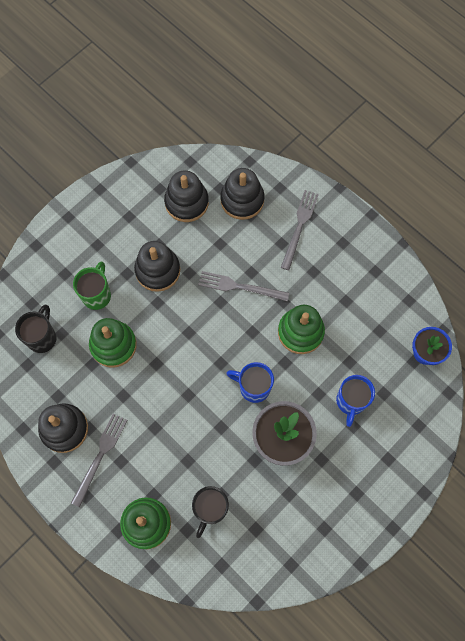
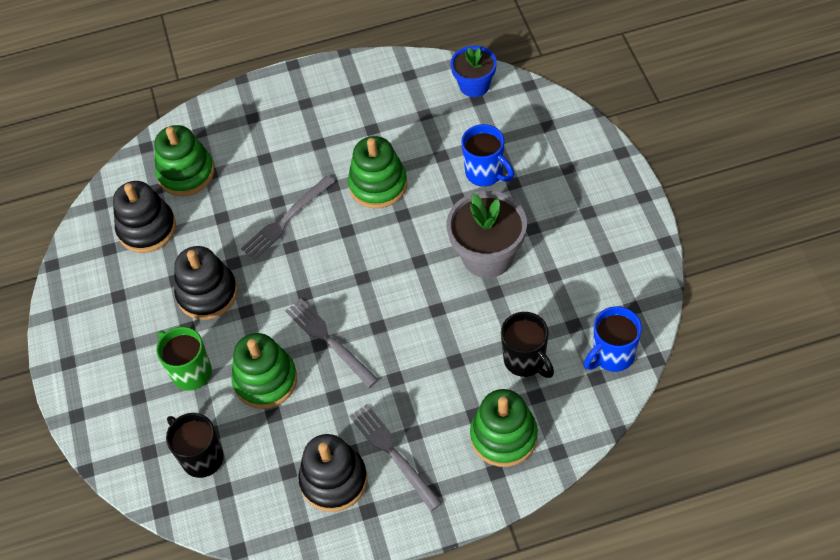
camera: 55 degrees left, 15 degrees down
black stacking toy [220,168,264,220] -> green stacking toy [154,125,214,196]
blue mug [226,362,274,403] -> blue mug moved to [584,306,642,372]
grey fork [281,190,319,270] -> grey fork moved to [285,299,379,388]

